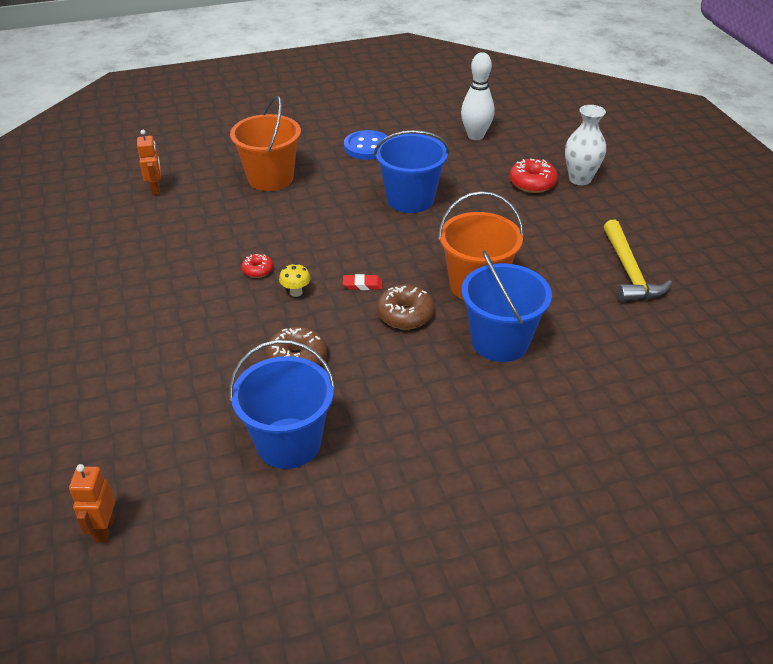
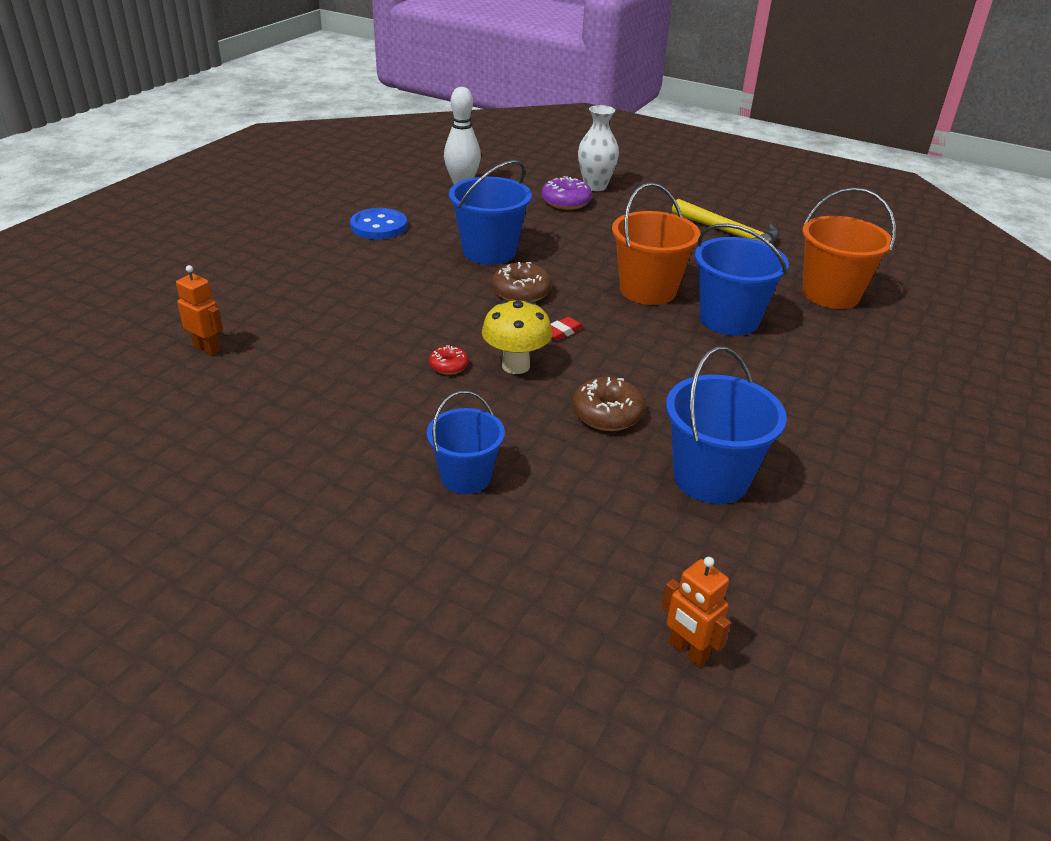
camera: 45 degrees left, 5 degrees down
orange bucket [230,96,301,191] -> orange bucket moved to [802,188,896,309]
yellow mushroom [279,263,311,297] -> yellow mushroom [482,300,552,374], size x1.83
brown donut [377,285,435,330] -> brown donut moved to [492,262,552,302]
red donut [510,159,558,193] -> purple donut [542,176,592,210]
none -> blue bucket [427,391,505,494]

